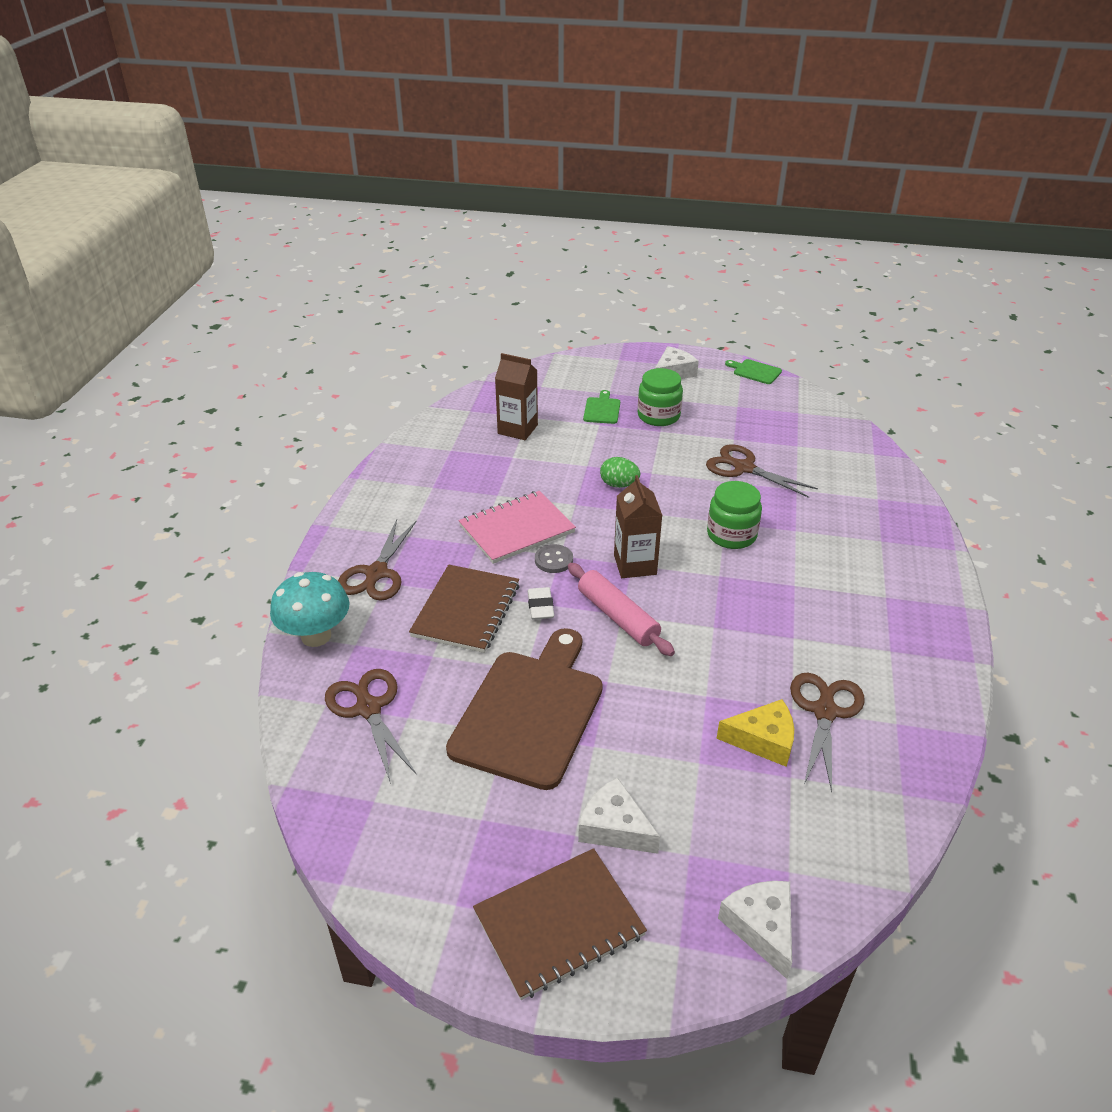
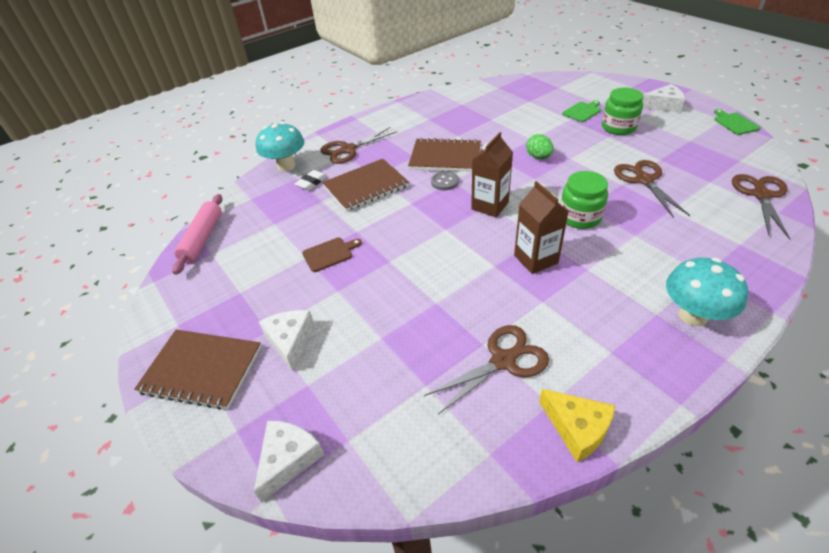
camera: 45 degrees right, 5 degrees up
brown scissors [325,669,417,784] -> brown scissors moved to [732,174,790,239]
brown cutting board [446,628,603,790] -> brown cutting board [302,237,362,272], size x0.42
pink notebook [458,491,576,564] -> brown notebook [408,138,481,172]
brown carton [495,353,538,440] -> brown carton moved to [514,181,569,274]
white eraser [528,587,554,620] -> white eraser moved to [295,170,327,190]
pink rolling pin [568,563,675,656] -> pink rolling pin moved to [172,194,222,275]
yellow cheese [716,699,794,767] -> yellow cheese moved to [539,389,615,462]
none -> turquoise mushroom [666,258,748,326]

